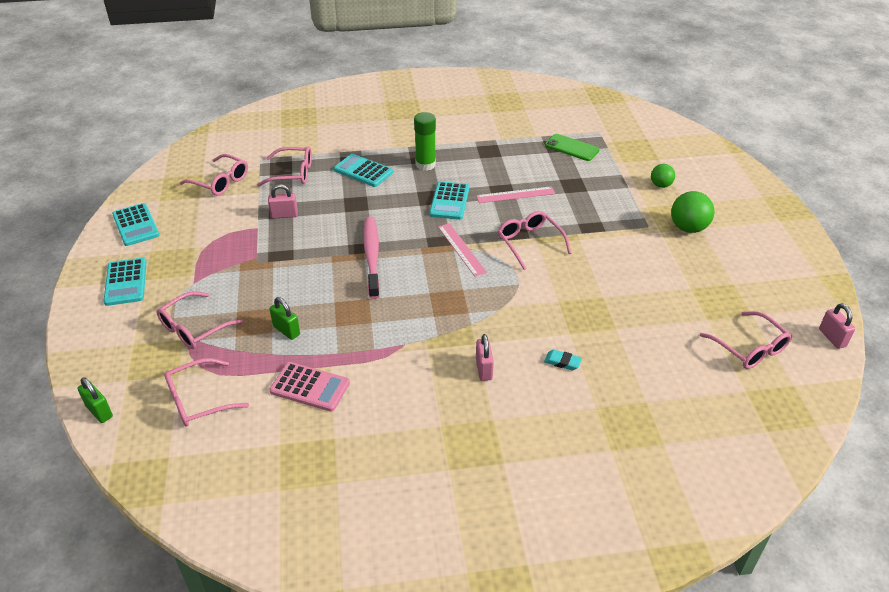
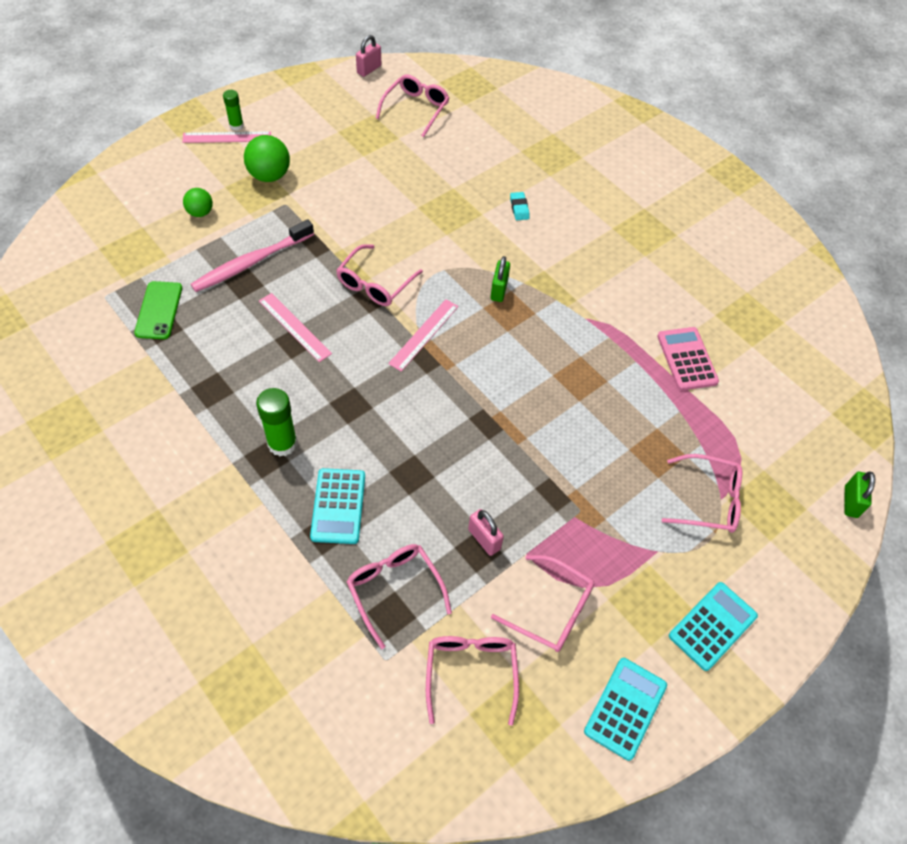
camera: 125 degrees left, 15 degrees up
pink glasses [164,358,249,426] -> pink glasses moved to [491,555,594,652]
green padlock [270,297,300,340] -> green padlock moved to [491,256,510,302]
pink toothbrush [363,217,380,299] -> pink toothbrush moved to [191,220,314,292]
turquoise calculator [429,181,469,220] -> none
pink padlock [476,334,494,381] -> none
none -> pink ruler [182,132,271,143]
none -> green glue stick [223,90,244,131]

